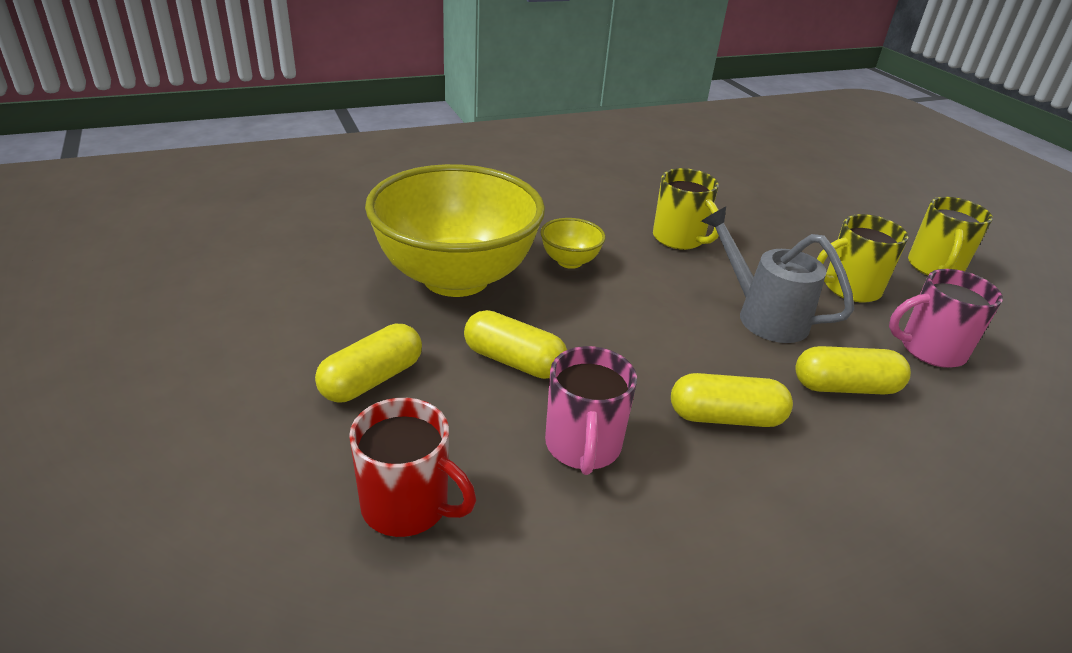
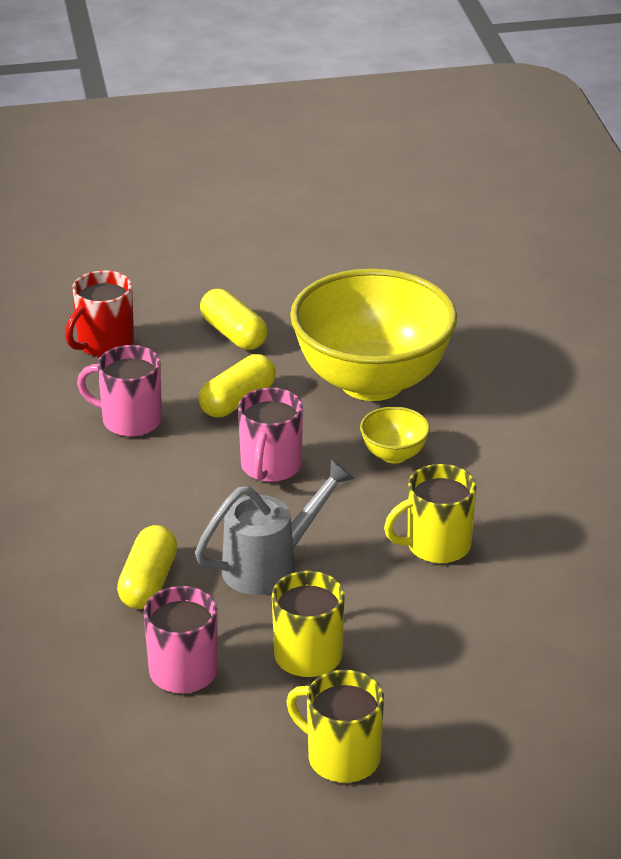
camera: 105 degrees right, 0 degrees up
yellow capsule [671,373,793,427] -> none
none -> pink mug [238,387,303,482]

